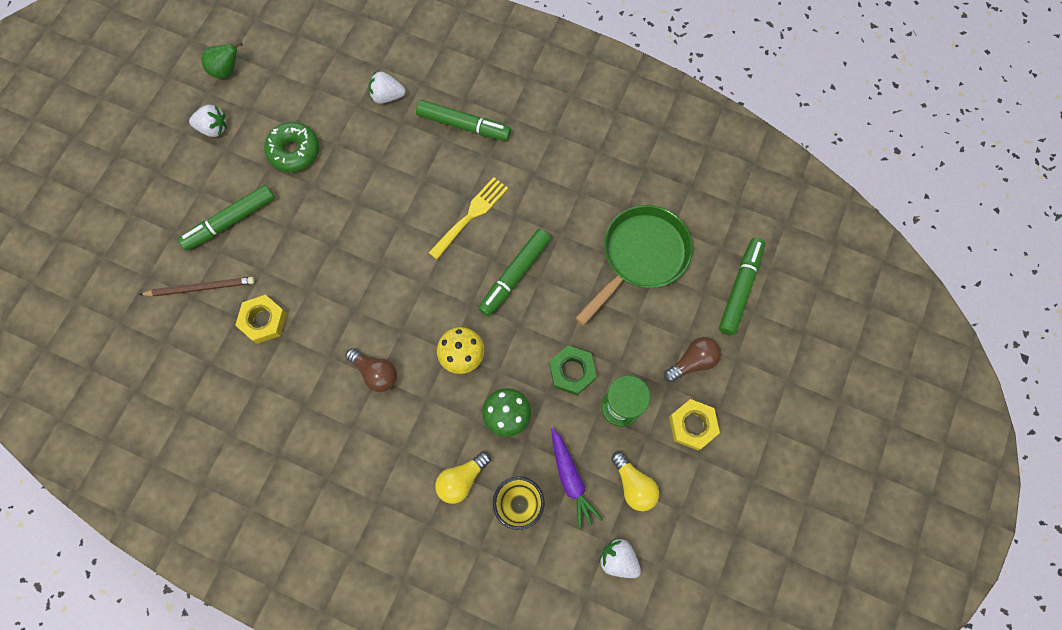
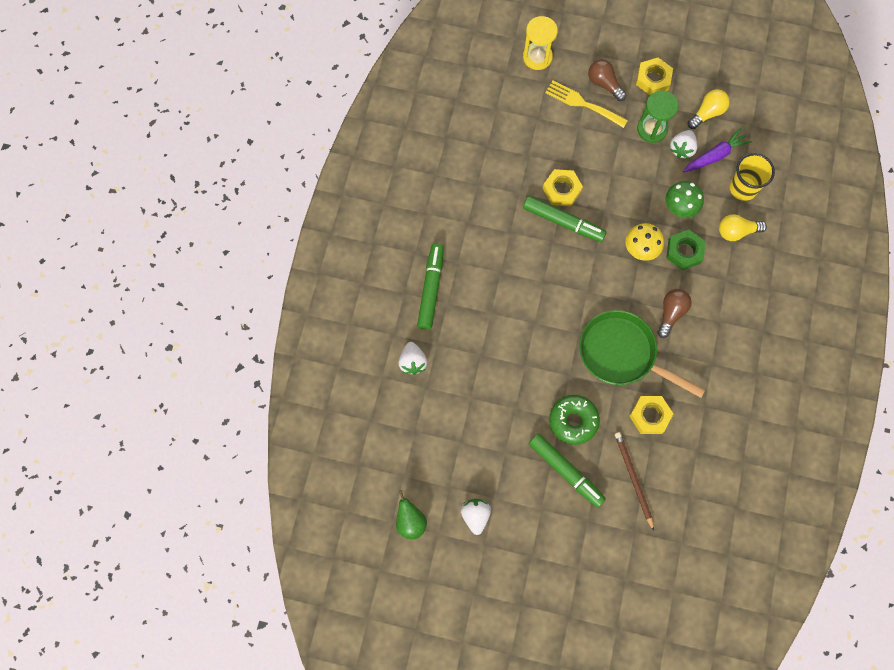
camera: 100 degrees left, 0 degrees up
green donut [264,122,319,172] -> green donut moved to [549,395,600,445]
yellow fork [428,177,508,260] -> yellow fork moved to [545,80,628,128]
yellow light bulb [435,451,491,504] -> yellow light bulb turned 135 degrees clockwise [719,214,767,241]
green nut [549,346,596,395] -> green nut moved to [666,230,705,270]
green pan [576,205,693,325] -> green pan moved to [579,310,705,398]
white strawberry [599,538,641,578] -> white strawberry moved to [670,130,698,159]
green marker [719,238,765,335] -> yellow hourglass [523,16,558,70]
none -> yellow nut [543,169,583,206]

